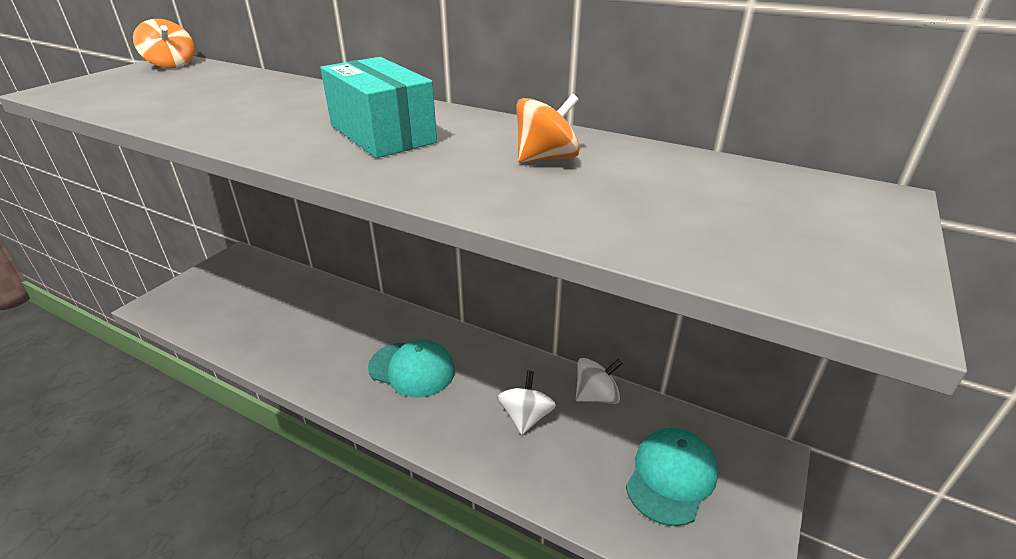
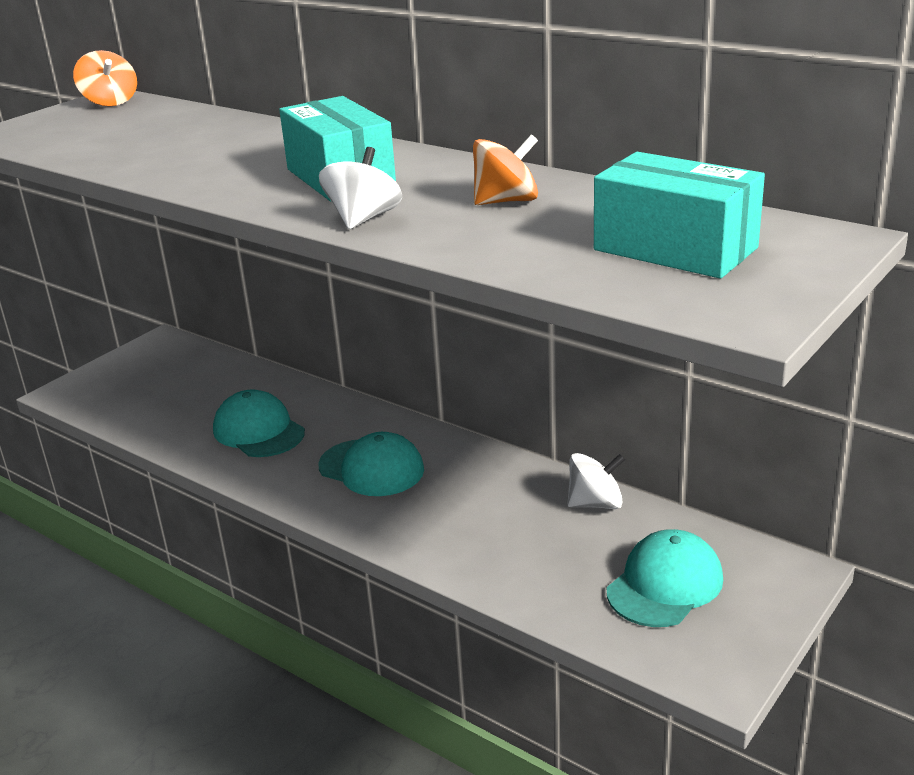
camera: 10 degrees right, 5 degrees down
white spinning top [497,371,556,435] -> white spinning top moved to [319,147,402,229]
none -> turquoise cap [213,389,305,457]
none -> turquoise box [594,152,765,279]

